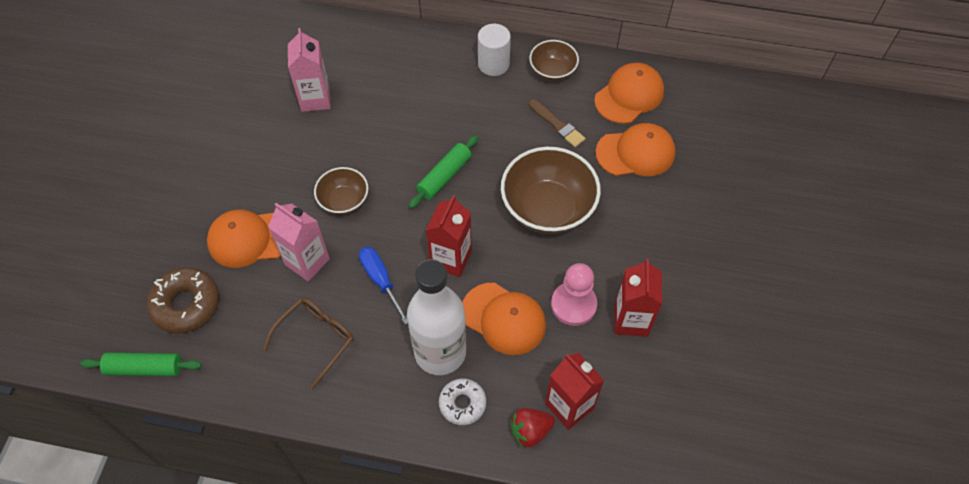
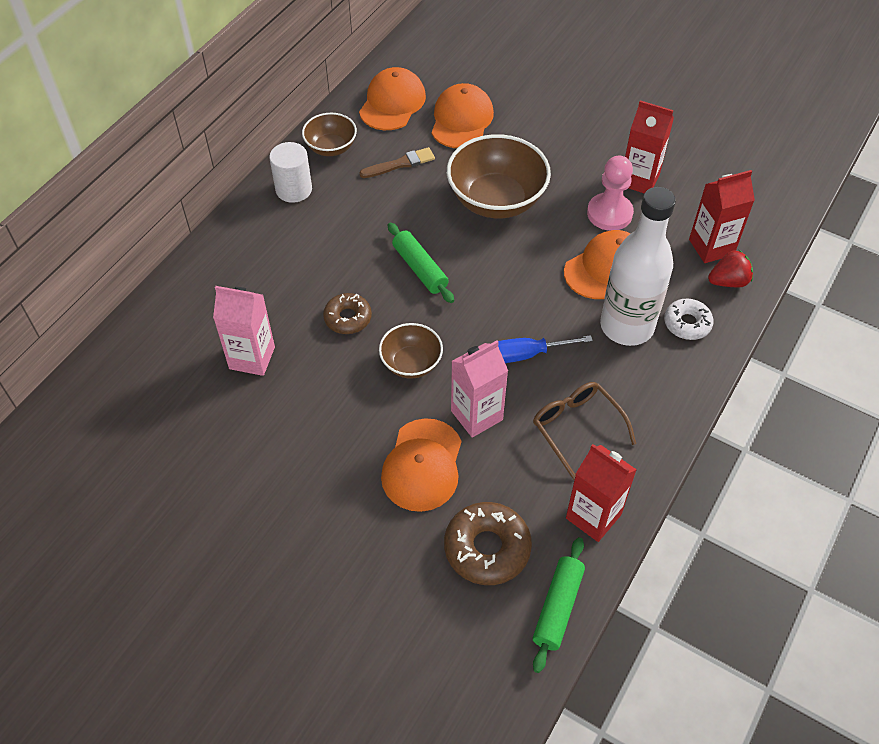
camera: 70 degrees left, 5 degrees down
red carton [426,195,472,277] -> red carton moved to [566,444,637,542]
red strawberry [510,408,555,448] -> red strawberry turned 105 degrees counterclockwise [708,250,753,287]
orange cap [594,63,664,124] -> orange cap turned 45 degrees clockwise [359,67,426,130]
none -> brown donut [323,293,372,334]

